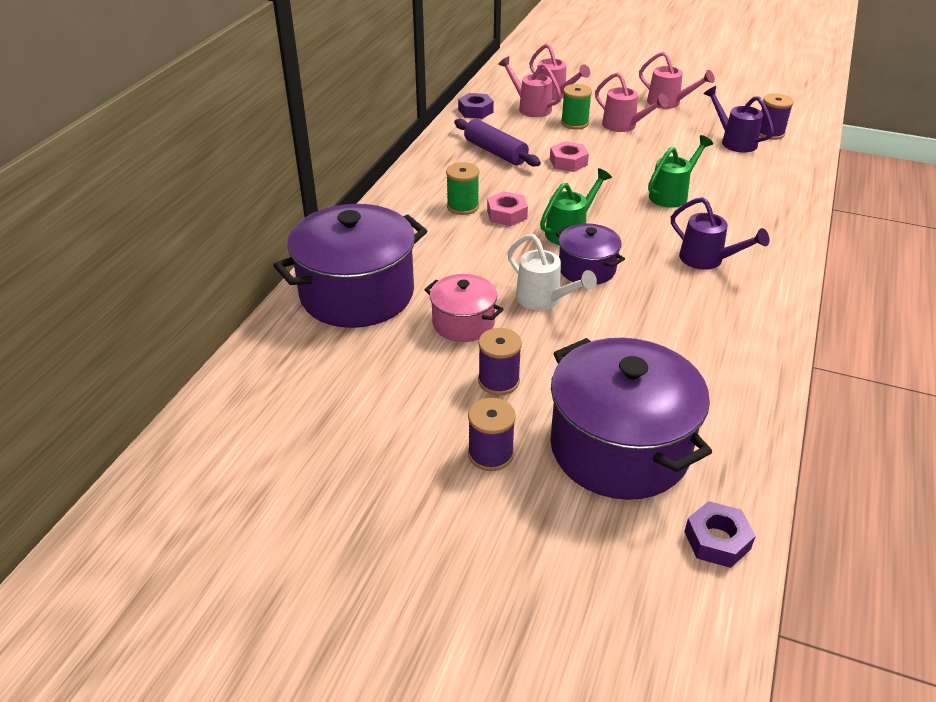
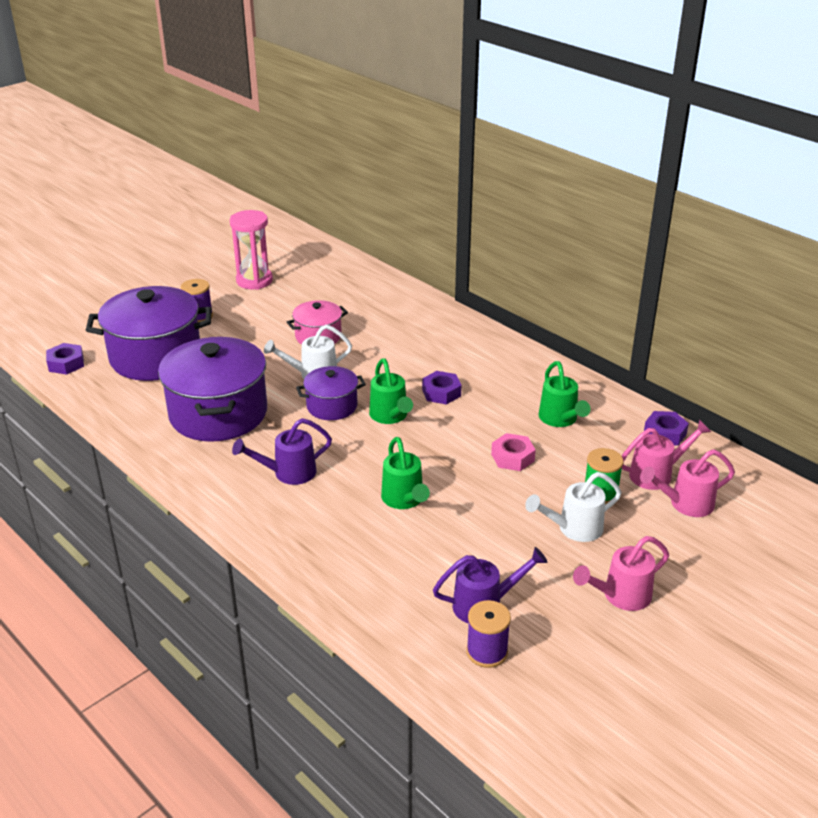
camera: 115 degrees right, 5 degrees down
purple pot [273,204,427,328] -> purple pot moved to [158,337,267,442]
green spool [446,162,479,215] -> none
purple rolling pin [454,119,541,167] -> green watering can [539,361,591,427]
purple spool [478,328,522,395] -> none
pink nut [487,191,528,226] -> purple nut [422,371,461,405]
pink watering can [595,72,669,132] -> white watering can [525,472,622,542]
none -> pink hourglass [230,210,273,290]

